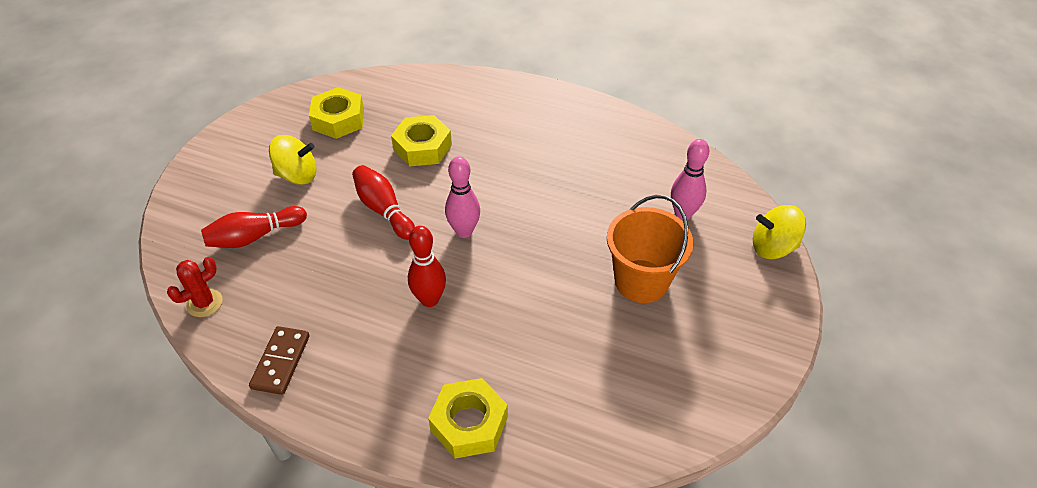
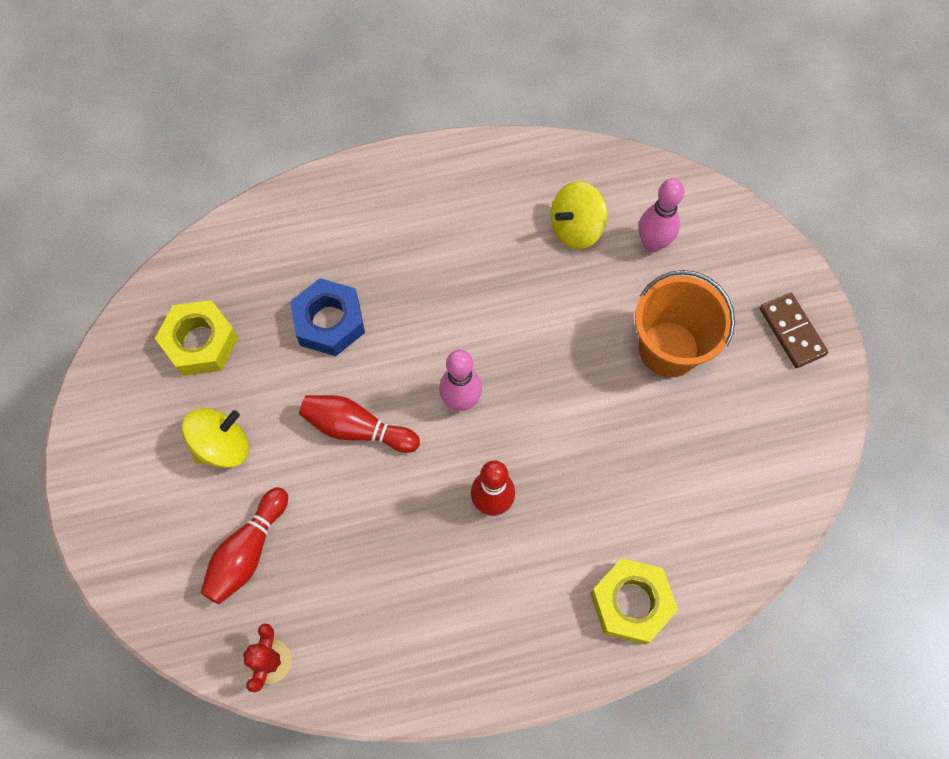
camera: 35 degrees left, 20 degrees up
brown domino [249,326,310,395] -> brown domino moved to [760,293,828,368]
yellow nut [391,115,452,167] -> blue nut [290,278,365,356]
yellow spinning top [753,205,806,259] -> yellow spinning top moved to [550,181,607,249]

